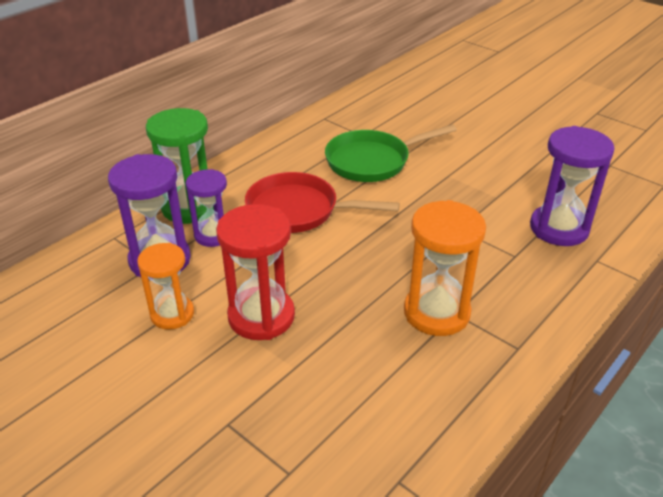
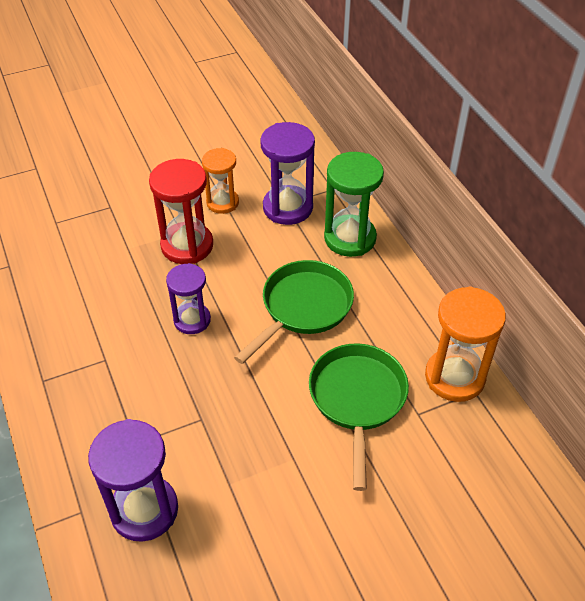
camera: 115 degrees right, 10 degrees up
purple hourglass [186,169,227,247] -> purple hourglass moved to [166,263,211,334]
red pan [245,172,400,233] -> green pan [234,260,354,364]
orange hourglass [404,200,486,336] -> orange hourglass moved to [425,286,506,402]

